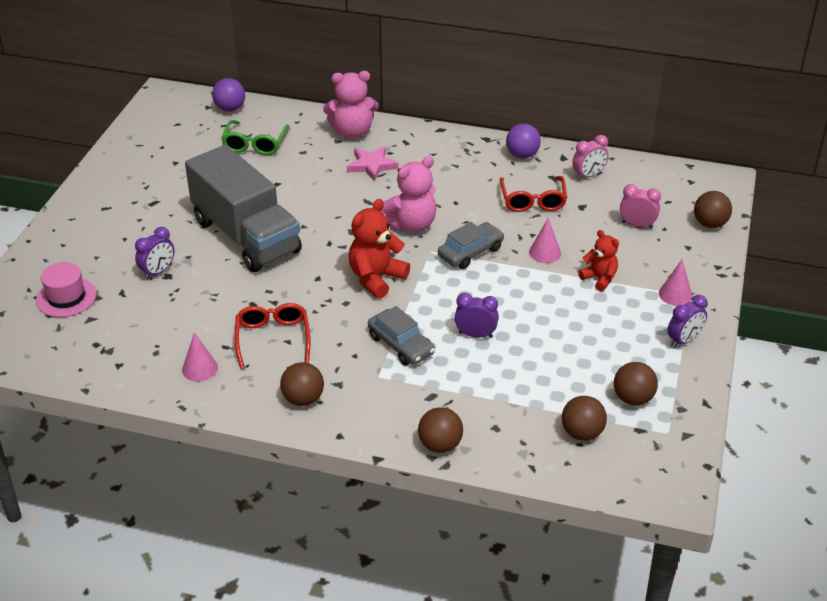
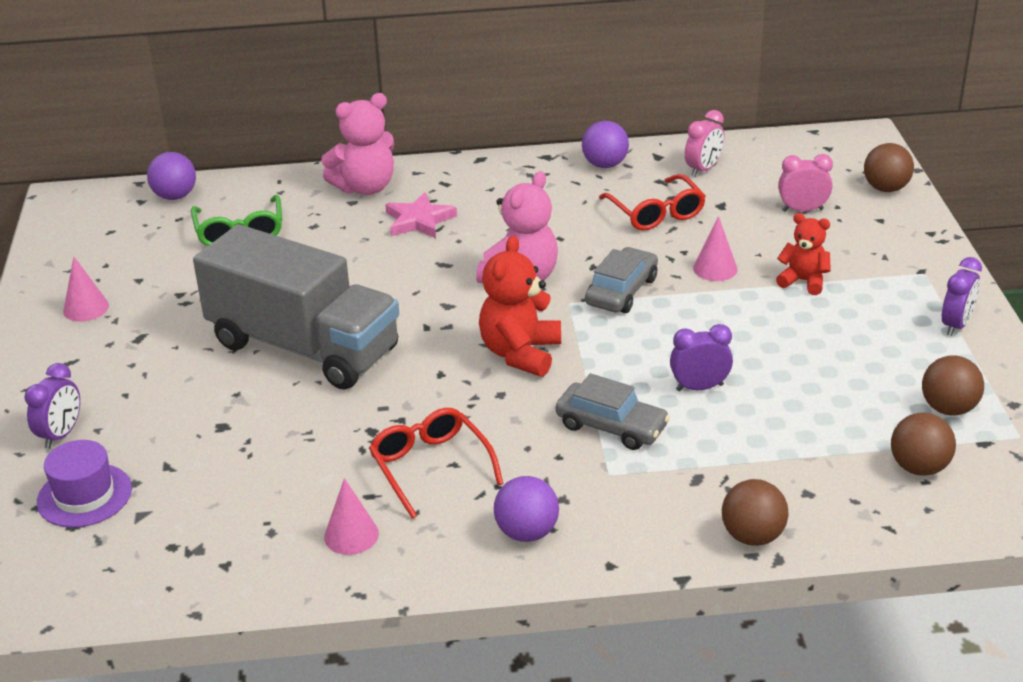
camera: 20 degrees left, 5 degrees down
pink hat [36,262,97,317] -> purple hat [37,440,132,528]
purple clock [135,227,175,279] -> purple clock moved to [24,363,80,449]
brown ball [280,362,324,406] -> purple ball [494,476,559,542]
pink cone [659,259,692,306] -> pink cone moved to [63,256,109,322]

